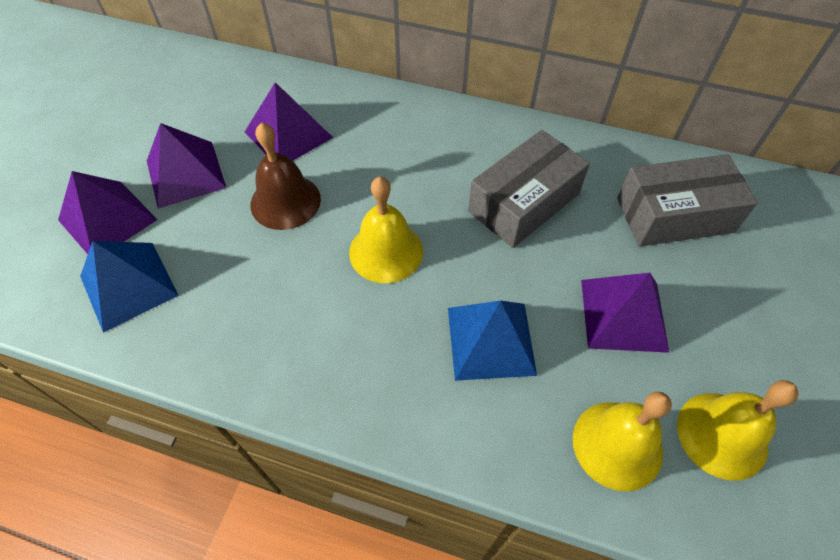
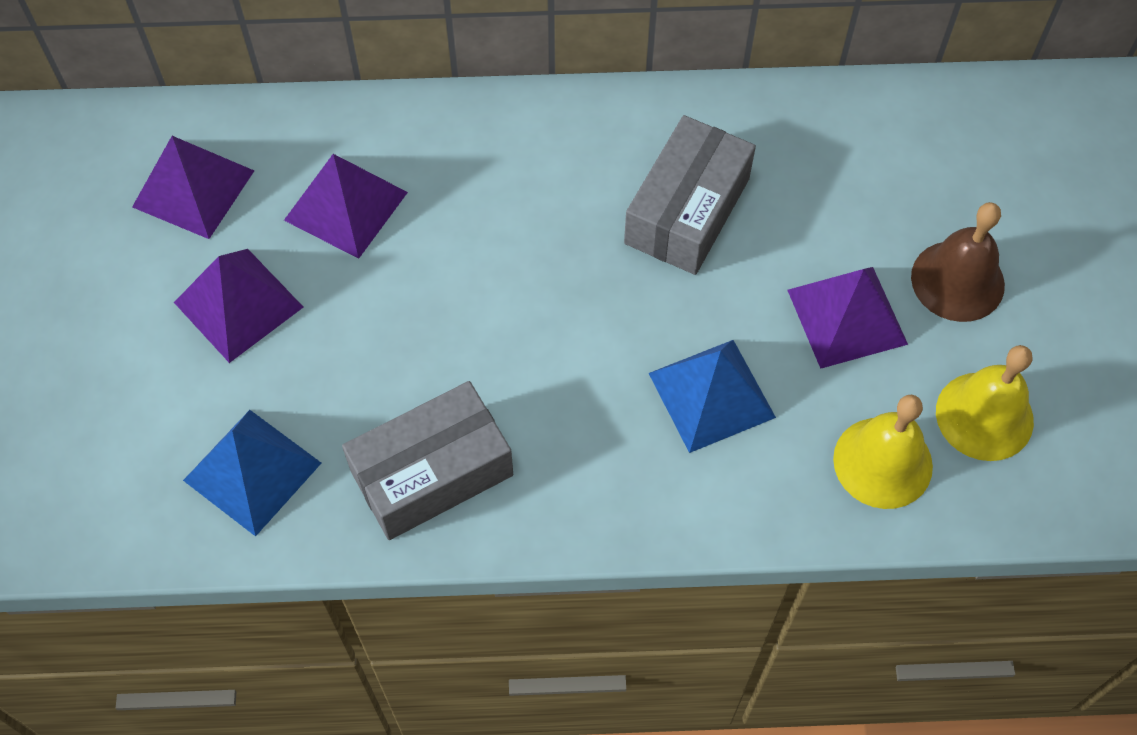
camera: 20 degrees left, 5 degrees up
purple pyramid [58,171,158,254] -> purple pyramid moved to [132,136,254,239]
brown bell [251,122,321,230] -> brown bell moved to [911,202,1005,322]
yellow bell [349,177,423,283] -> none
grey box [617,154,758,247] -> grey box moved to [342,381,513,540]

